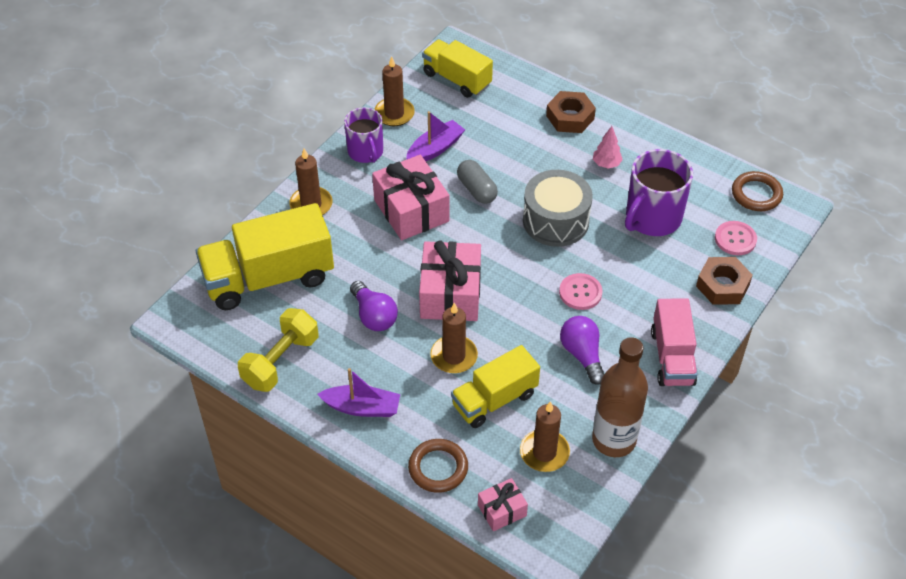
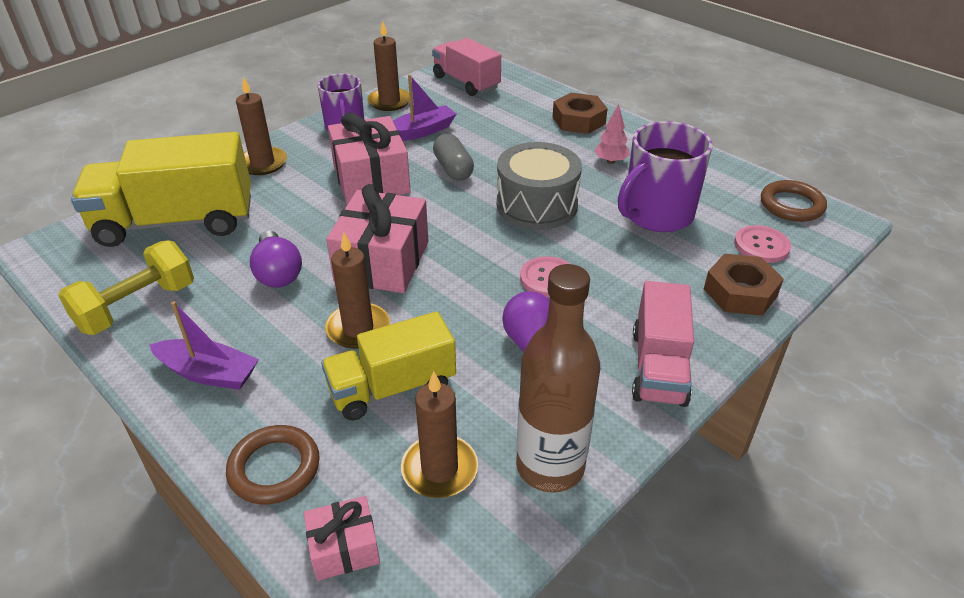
camera: 10 degrees right, 10 degrees down
yellow truck [422,39,493,98] -> pink truck [432,38,501,96]

